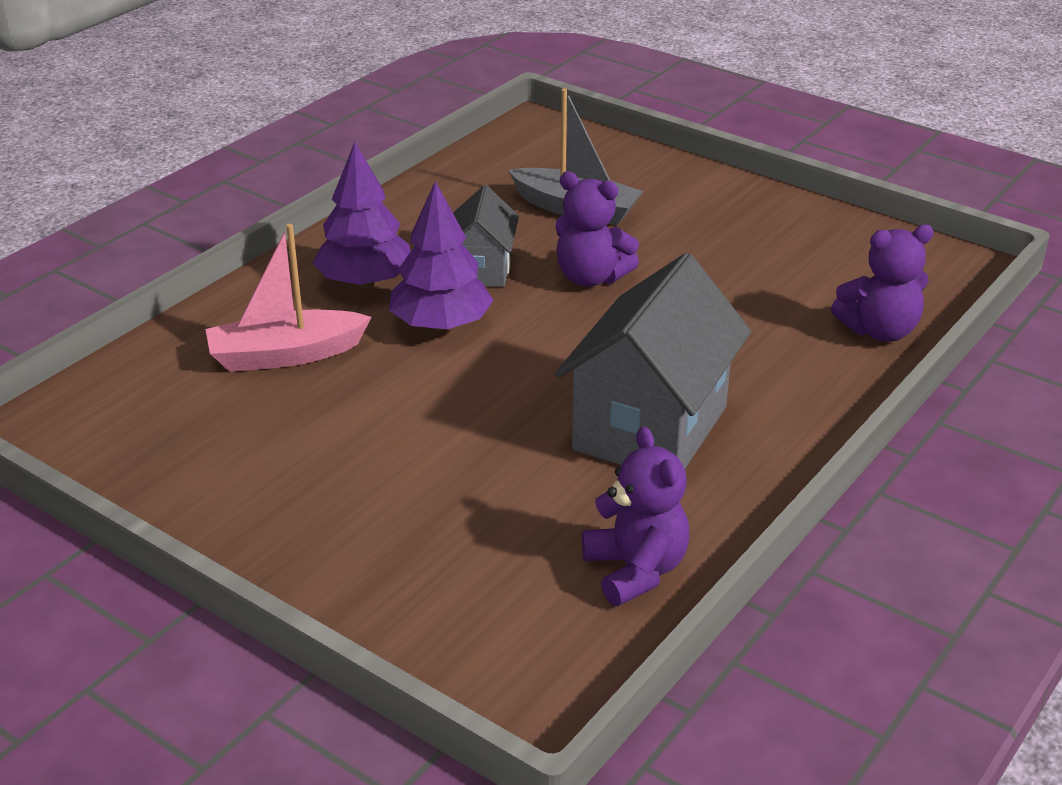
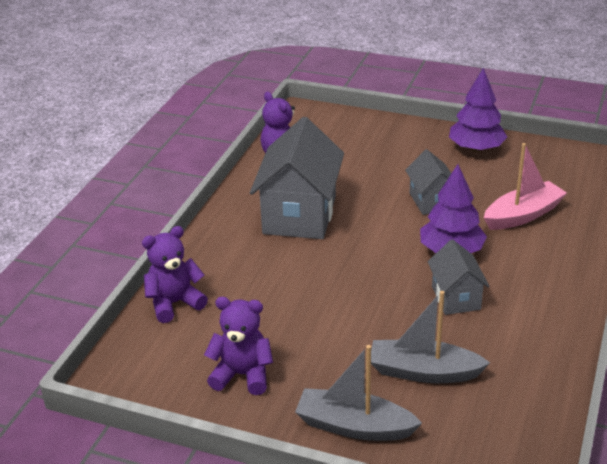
camera: 165 degrees right, 0 degrees up
purple tree [313,142,411,288] -> purple tree moved to [449,68,507,152]
purple teddy bear [555,172,639,287] -> purple teddy bear moved to [204,297,273,395]
none -> grey boat [295,345,422,441]
none -> grey house [405,149,451,215]

